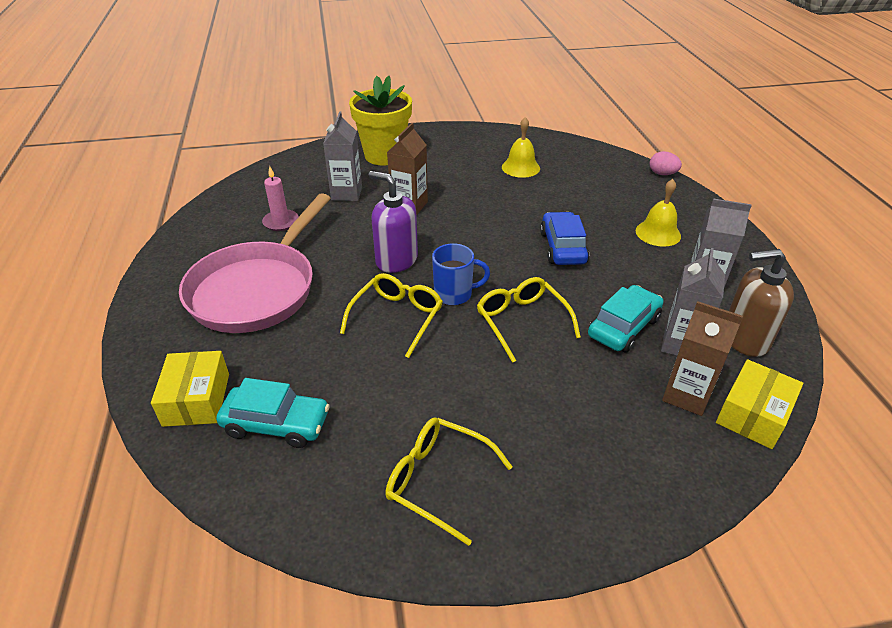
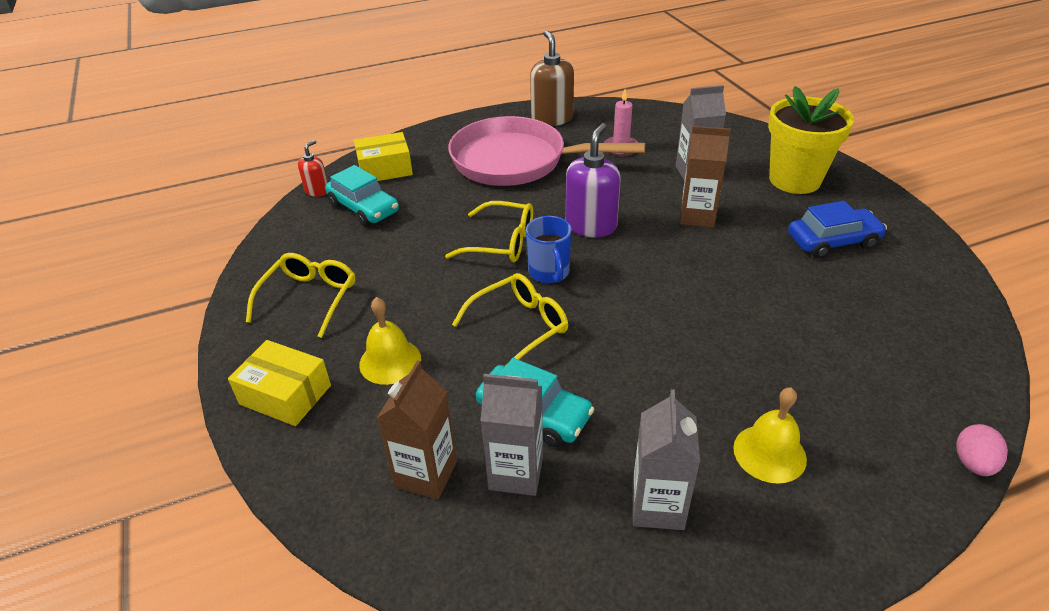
camera: 80 degrees right, 0 degrees up
turquoise car [216,378,330,448] -> turquoise car turned 45 degrees counterclockwise [325,165,399,226]
yellow bell [502,117,540,178] -> yellow bell moved to [359,297,421,385]
blue car [540,212,589,265] -> blue car moved to [788,201,887,258]
yellow box [716,359,803,449] -> yellow box moved to [228,340,331,426]
brown soap dispenser [729,249,794,357] -> brown soap dispenser moved to [530,30,574,126]
none -> red soap dispenser [298,140,328,197]

